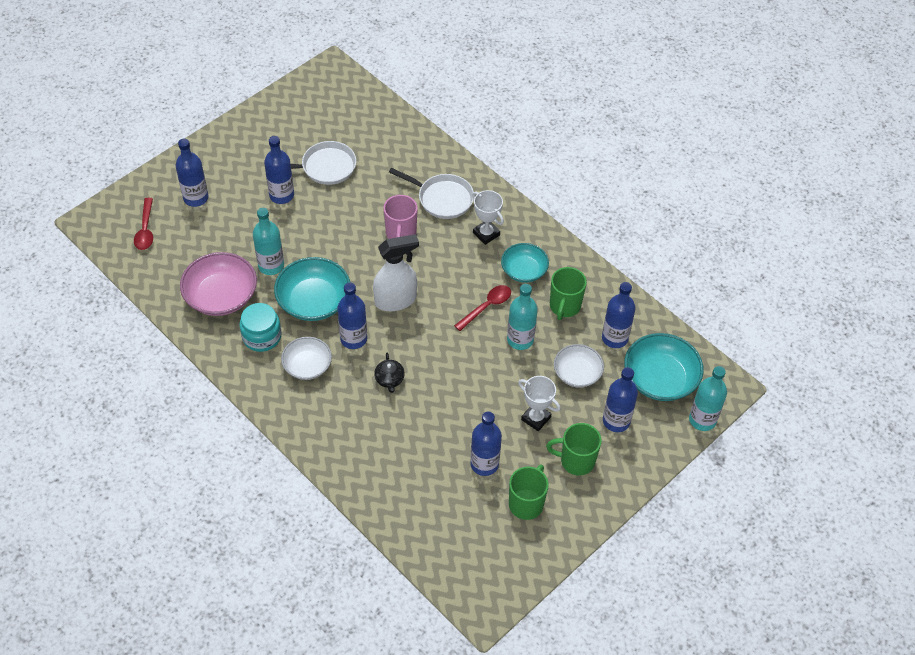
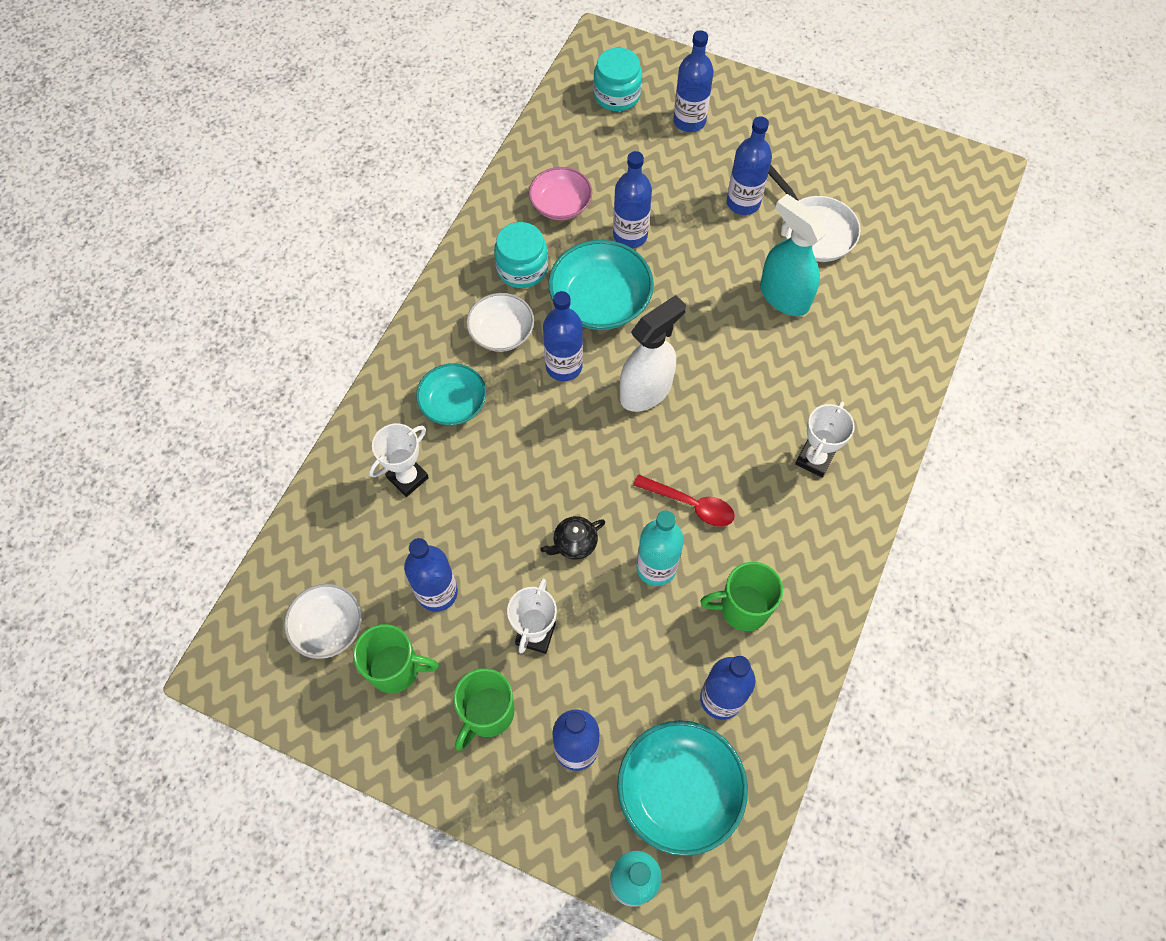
camera: 70 degrees right, 10 degrees up
red spoon [134,198,153,250] -> turquoise jar [593,48,642,111]
pink bowl [180,252,257,316] -> pink bowl [529,167,592,220], size x0.64
turquoise bottle [253,208,284,275] -> blue bottle [613,151,652,248]
white spray bottle [373,234,419,311] -> white spray bottle turned 90 degrees counterclockwise [620,295,686,412]
black teapot [374,353,405,393] -> black teapot moved to [540,516,605,560]
pink mug [384,195,418,239] -> none
white pan [389,168,474,219] -> none
turquoise bowl [501,243,549,283] -> turquoise bowl moved to [416,363,486,425]
green mug [546,423,602,476] -> green mug turned 135 degrees counterclockwise [453,668,514,750]
white bowl [554,344,604,388] -> white bowl moved to [284,584,362,659]
none -> white trophy [369,424,429,497]
none -> turquoise spray bottle [760,194,827,316]

